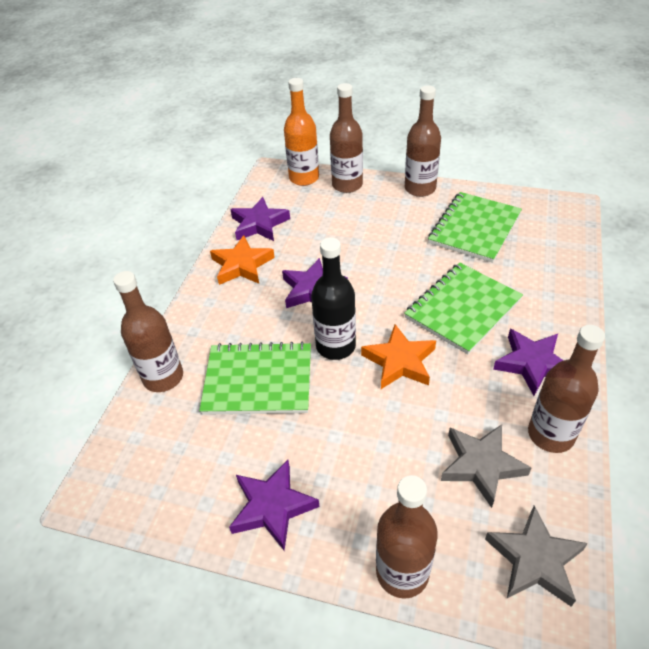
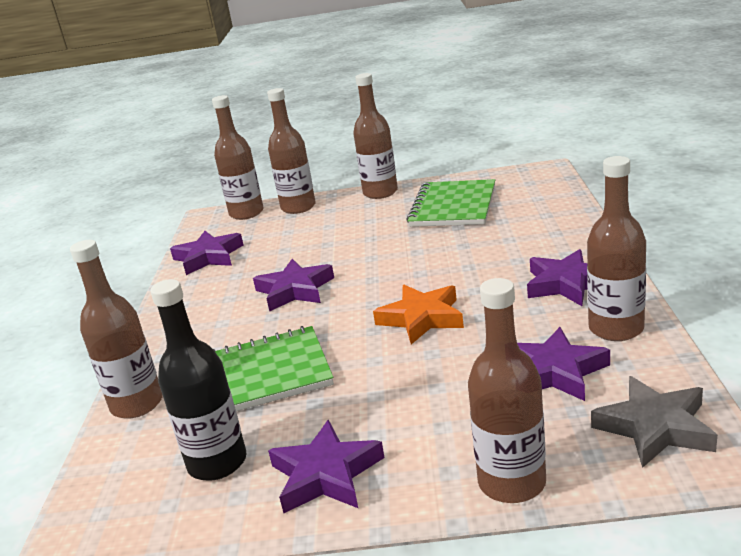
camera: 15 degrees left, 20 degrees down
orange star [210,235,275,285] -> none
orange bottle [284,78,319,186] -> brown bottle [212,95,264,220]
black bottle [311,237,356,360] -> black bottle moved to [150,279,247,481]
green notebook [404,263,523,354] -> none
grey star [441,424,532,508] -> purple star [517,327,610,401]

